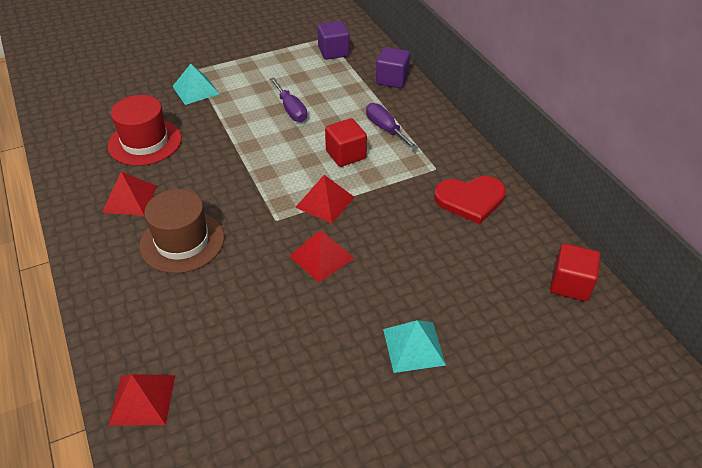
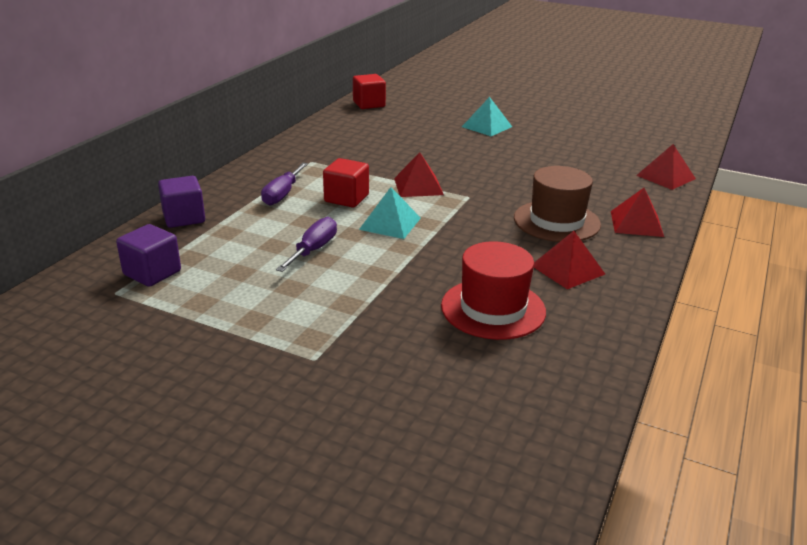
camera: 130 degrees left, 15 degrees down
turquoise pyramid [173,64,219,105] -> turquoise pyramid moved to [359,187,421,239]
red pyramid [289,230,354,283] -> red pyramid moved to [611,188,664,237]
red heart [434,176,506,224] -> none

